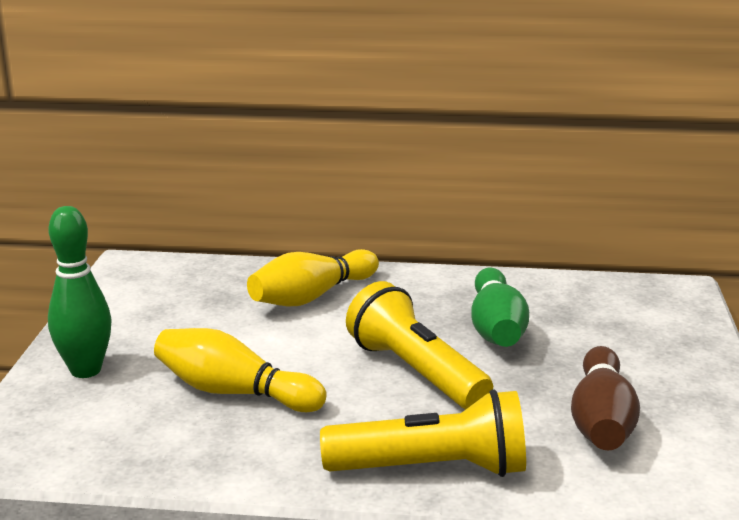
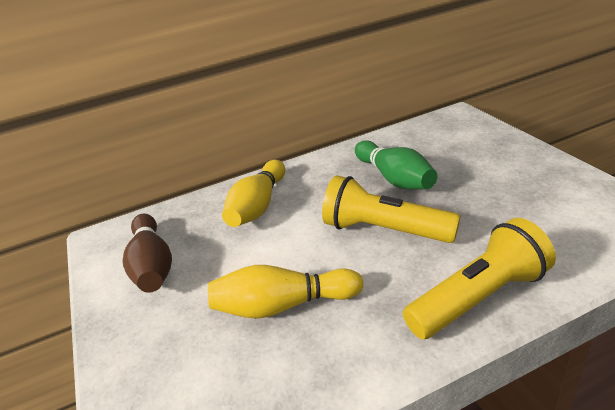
camera: 25 degrees left, 10 degrees up
green bowling pin [48,206,112,378] -> none
brown bowling pin [571,346,640,450] -> brown bowling pin moved to [123,214,172,293]

